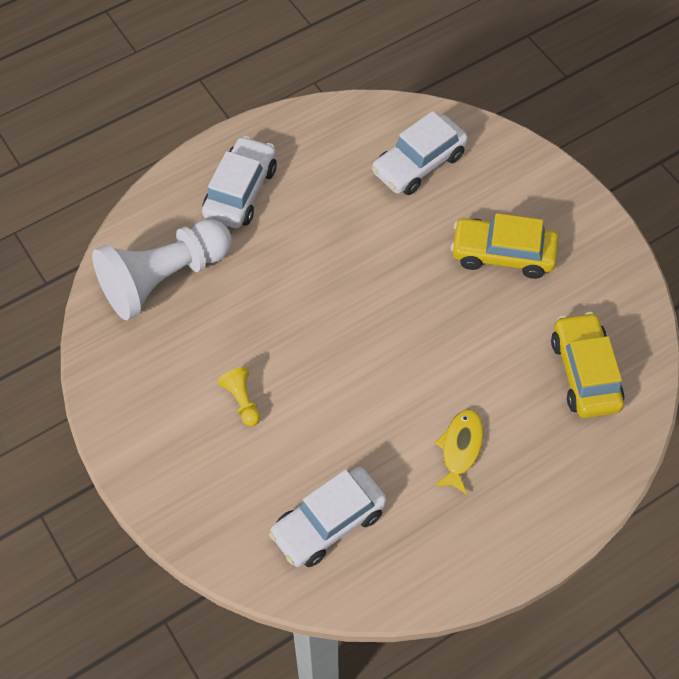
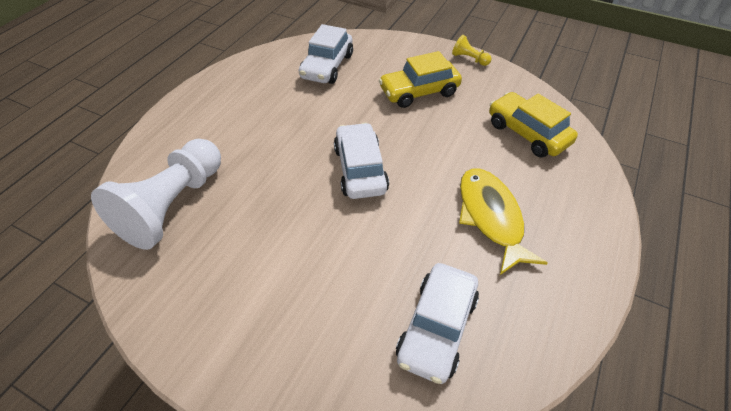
camera: 30 degrees left, 10 degrees down
white car [202,136,277,228] -> white car moved to [334,123,389,199]
yellow pawn [218,367,260,426] -> yellow pawn moved to [452,35,491,66]
yellow fish [434,410,483,495] -> yellow fish [459,168,548,275], size x1.59

